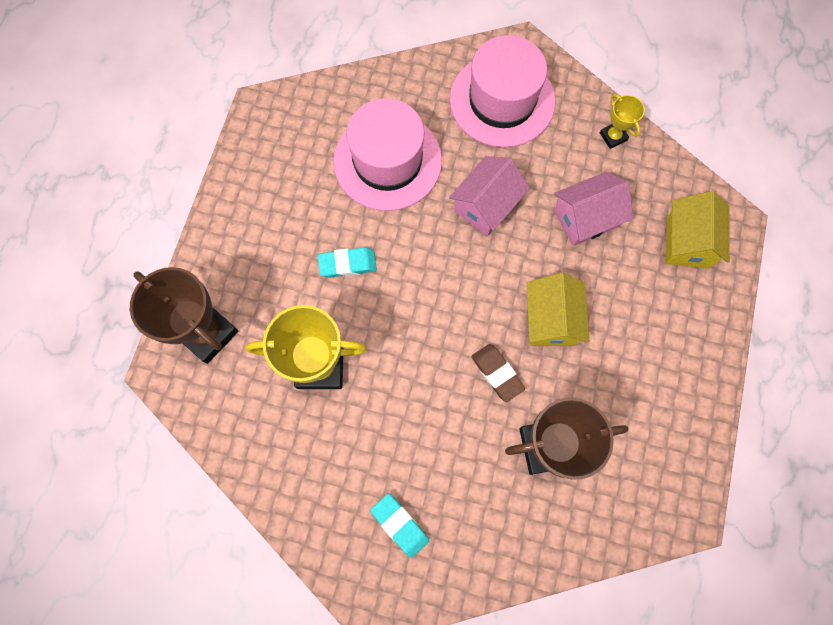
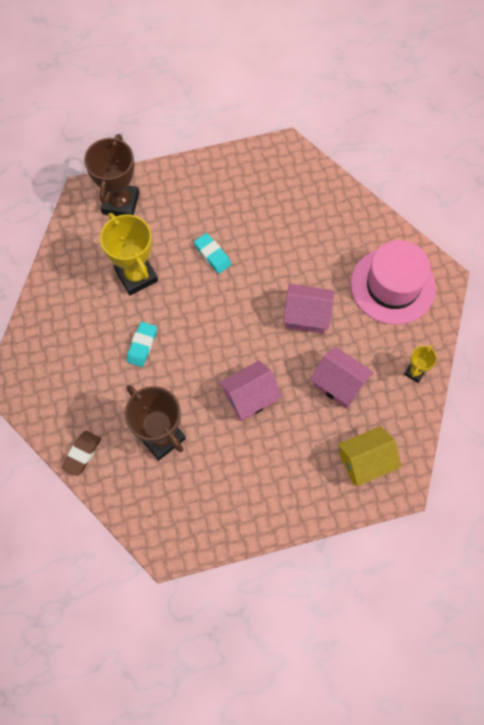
camera: 60 degrees right, 5 degrees down
pink hat [333,98,442,211] -> none
turquoise eraser [370,493,430,558] -> turquoise eraser moved to [127,322,157,367]
brown eraser [471,344,525,402] -> brown eraser moved to [62,431,101,476]
yellow house [526,273,589,346] -> pink house [219,360,282,421]

